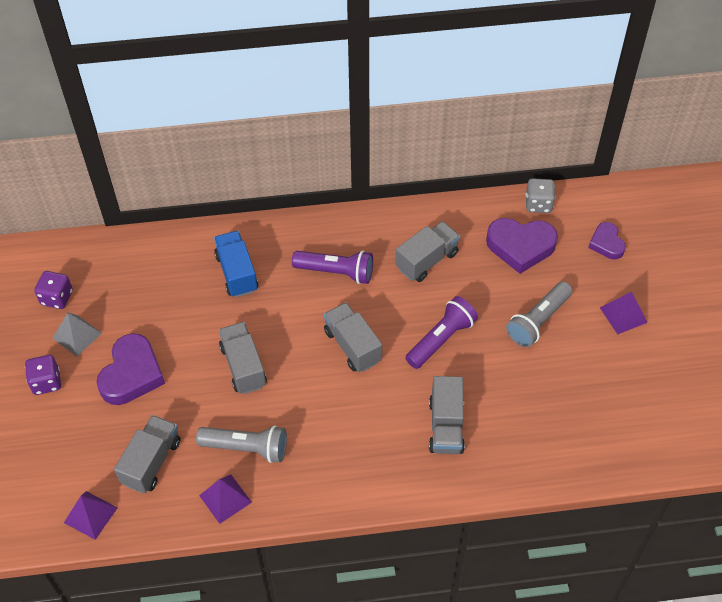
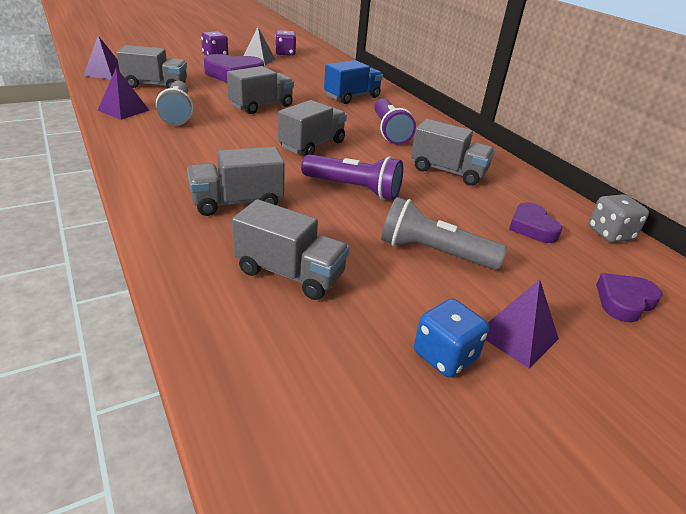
camera: 65 degrees right, 20 degrees down
purple heart [486,218,558,274] -> purple heart [509,202,562,243], size x0.59
none -> grey truck [232,199,349,300]
none -> blue dice [414,299,489,378]

